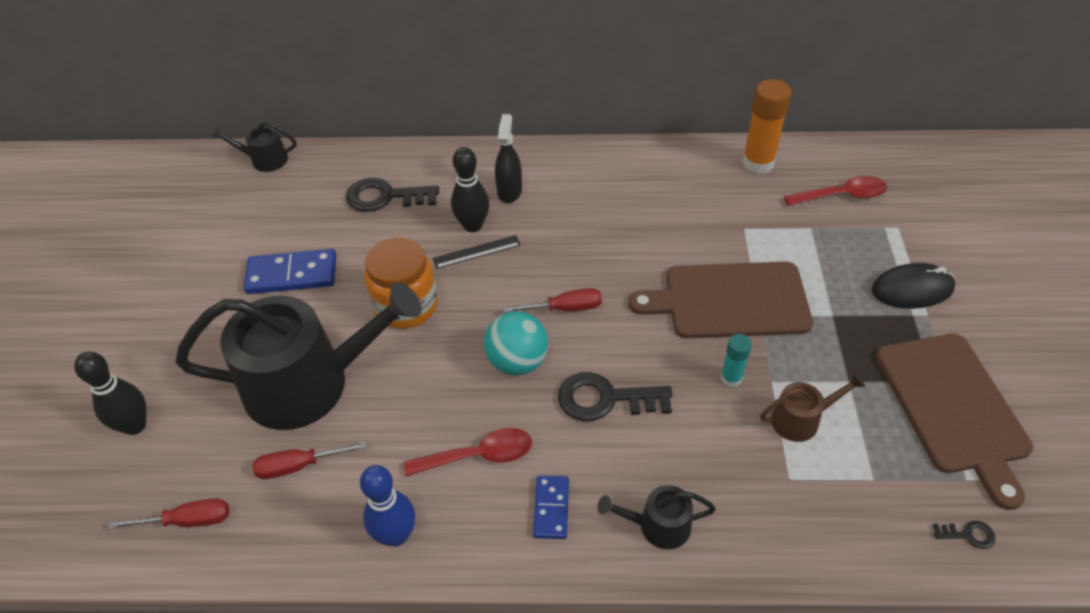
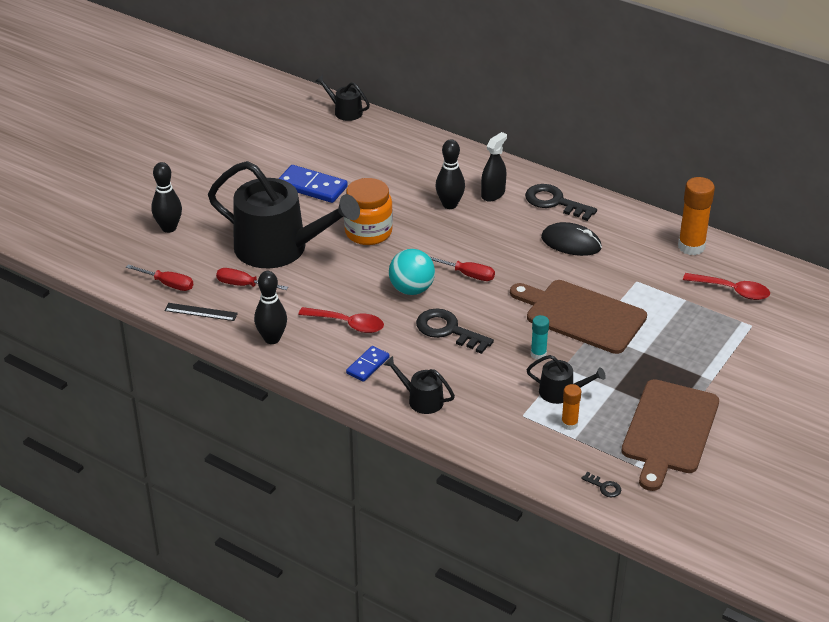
camera: 30 degrees right, 10 degrees down
black key [346,178,439,212] -> black key moved to [525,184,597,221]
blue bowling pin [360,465,415,547] -> black bowling pin [254,271,287,344]
black ruler [433,235,521,269] -> black ruler moved to [165,303,238,321]
brown watering can [760,372,865,442] -> black watering can [527,355,606,404]
black mouse [871,263,955,309] -> black mouse moved to [541,222,602,256]
none -> orange glue stick [561,384,581,430]

